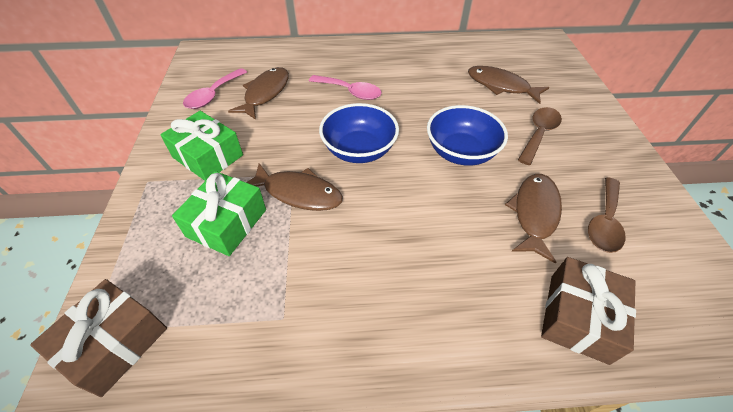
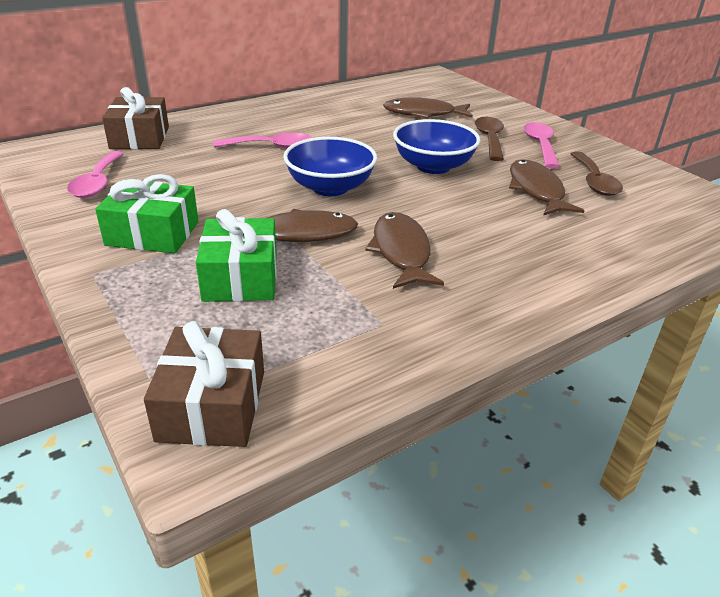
camera: 30 degrees left, 15 degrees down
brown fish [228,67,289,120] -> brown fish moved to [365,212,444,289]
brown gift [541,257,636,365] -> brown gift moved to [102,87,169,149]
none -> pink spoon [524,122,559,168]

